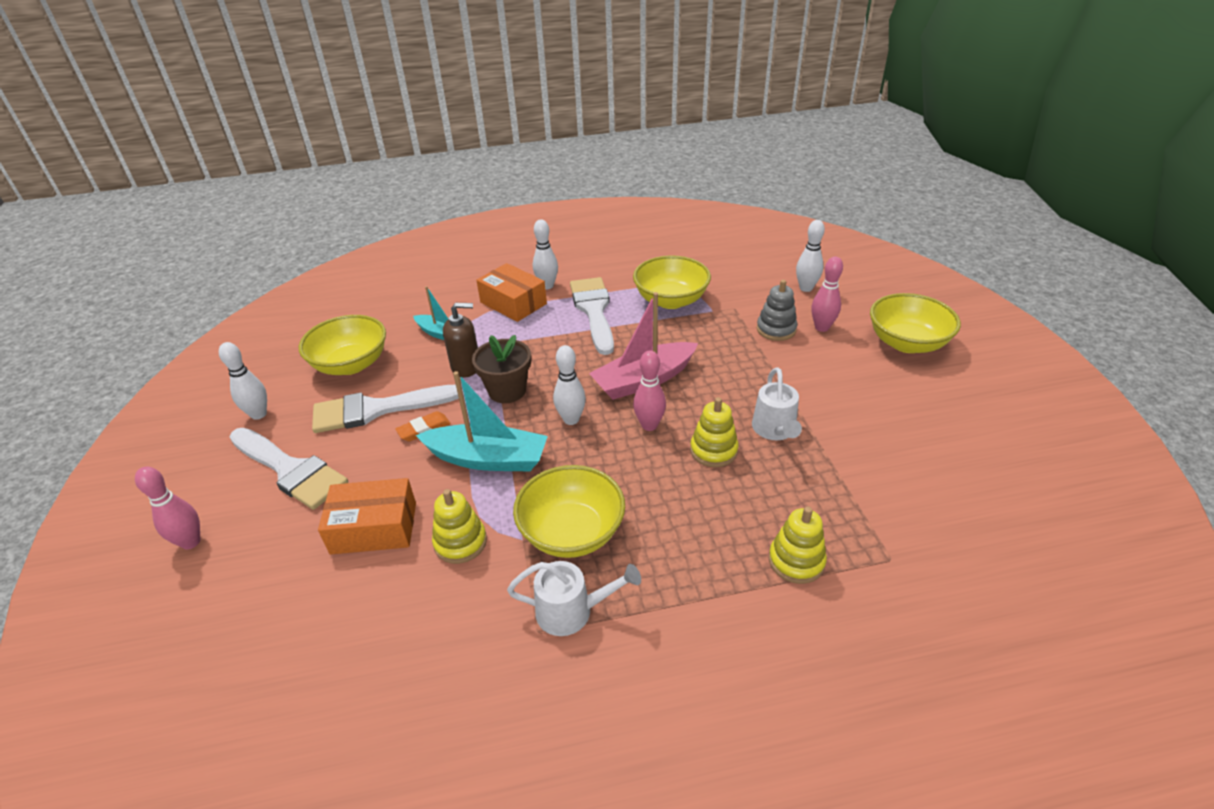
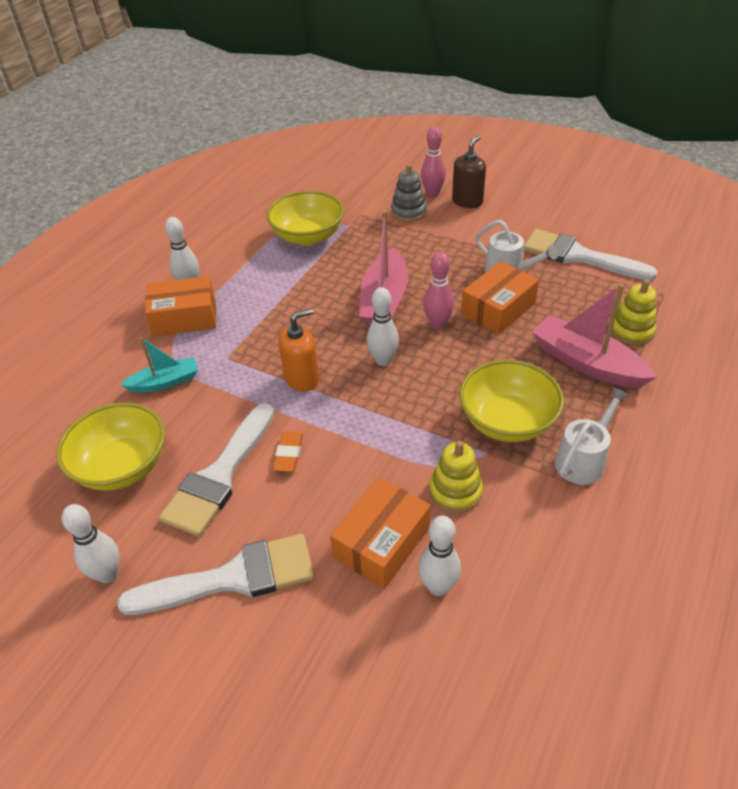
camera: 50 degrees left, 5 degrees up
pink bowling pin [135,467,200,549] -> none
turquoise boat [416,371,548,471] -> none
brown soap dispenser [443,303,478,378] -> brown soap dispenser moved to [452,135,486,208]
brown flower pot [472,335,531,403] -> orange soap dispenser [278,308,319,392]
white brush [570,277,614,355] -> white brush moved to [524,229,658,280]
yellow stacking toy [690,397,739,467] -> orange box [461,261,539,335]
white bowling pin [796,220,825,292] -> white bowling pin moved to [418,515,461,596]
yellow bowl [870,293,961,353] -> none
none -> pink boat [532,284,657,388]

